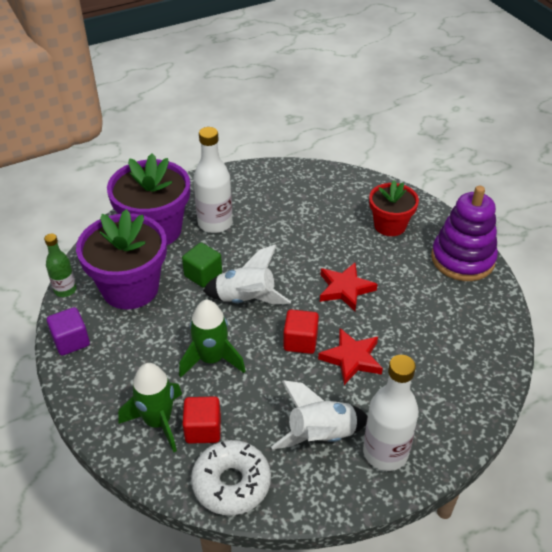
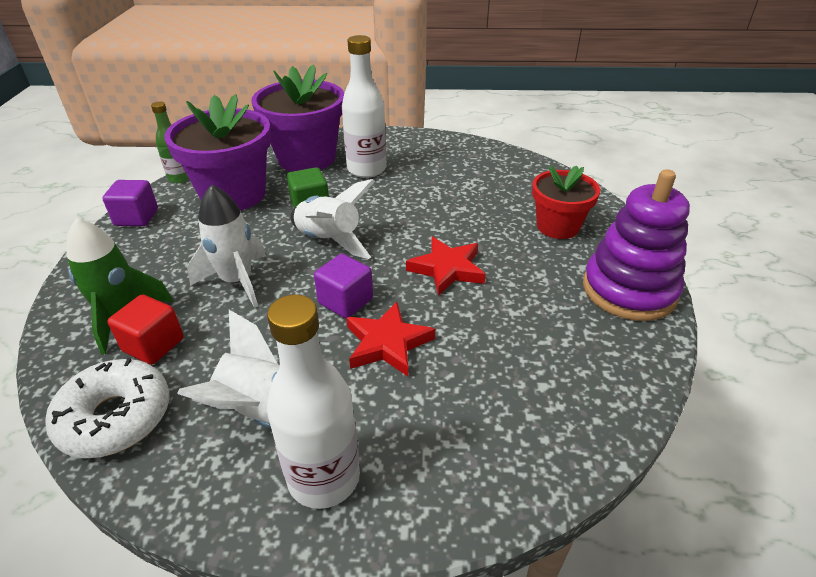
camera: 30 degrees right, 5 degrees down
green rocket [179,300,245,377] -> white rocket [187,184,266,308]
red cube [283,309,319,354] -> purple cube [314,254,373,318]

